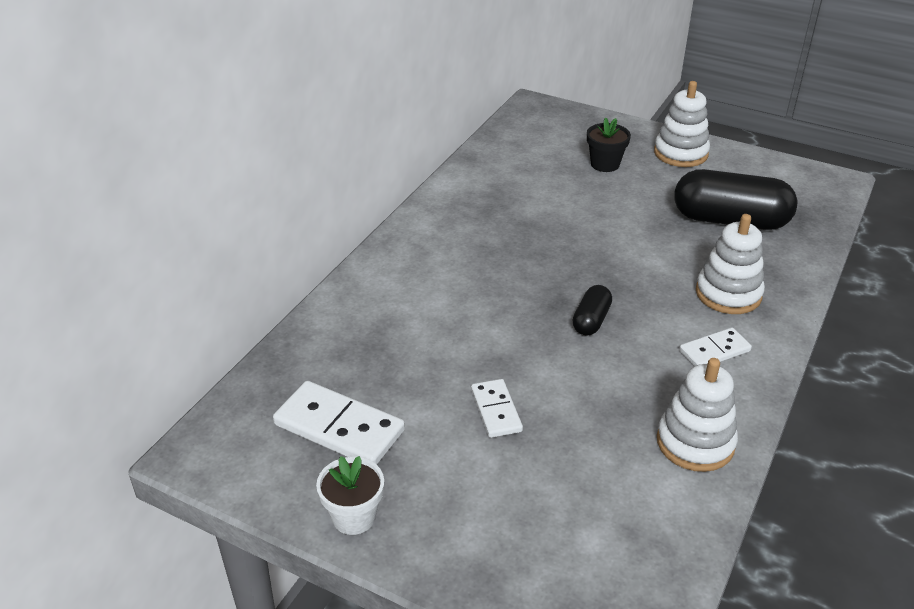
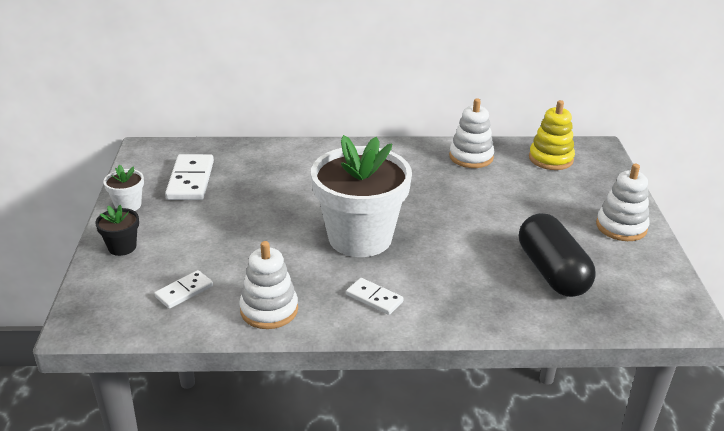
camera: 60 degrees right, 5 degrees down
white domino [471,379,523,438] -> white domino moved to [154,270,213,309]
black capsule [573,285,612,336] -> white flower pot [311,135,412,257]
black flower pot [587,117,631,172] -> black flower pot moved to [95,205,139,256]
white stacking toy [696,214,765,314] -> white stacking toy moved to [449,98,494,168]
none -> yellow stacking toy [529,100,575,170]

